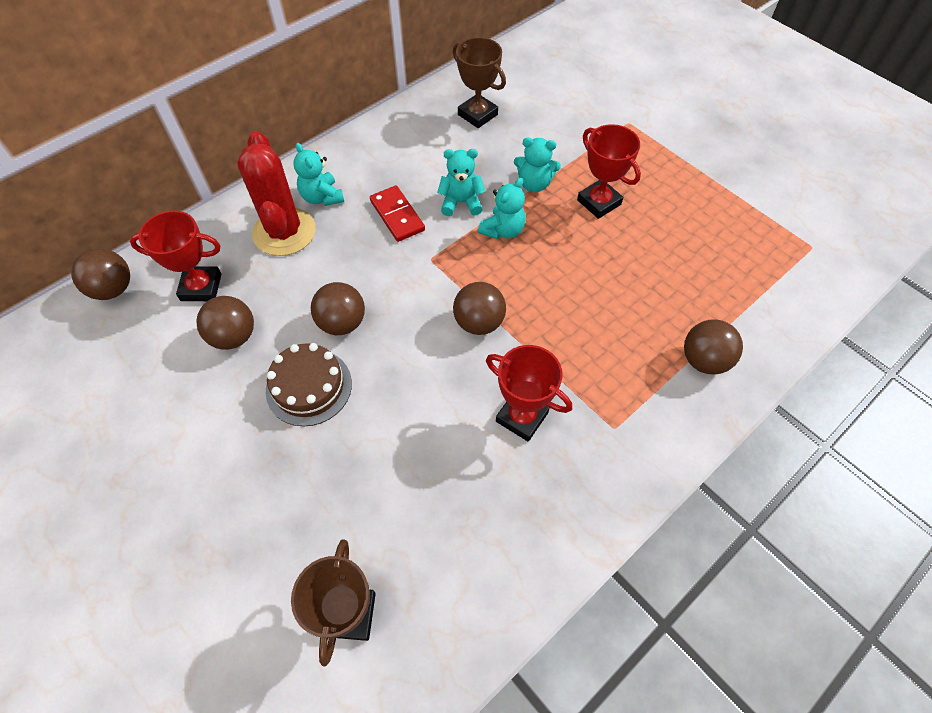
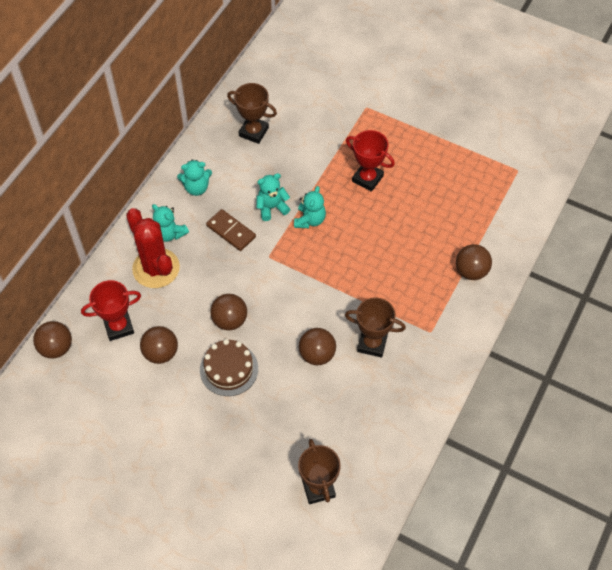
camera: 20 degrees left, 0 degrees up
red domino [370,185,425,242] -> brown domino [206,209,256,251]
brown ball [453,282,506,335] -> brown ball moved to [299,328,336,365]
red trophy [486,345,572,442] -> brown trophy [345,297,406,358]
turquoise teddy bear [514,138,561,192] -> turquoise teddy bear moved to [177,159,212,196]

